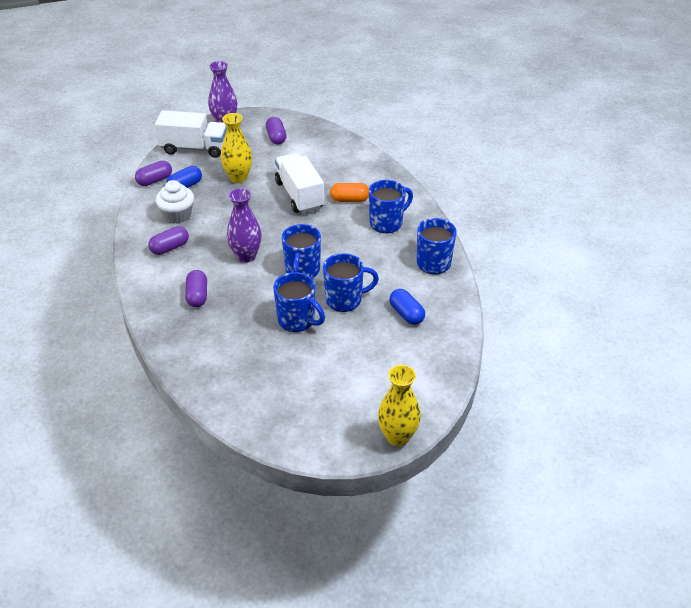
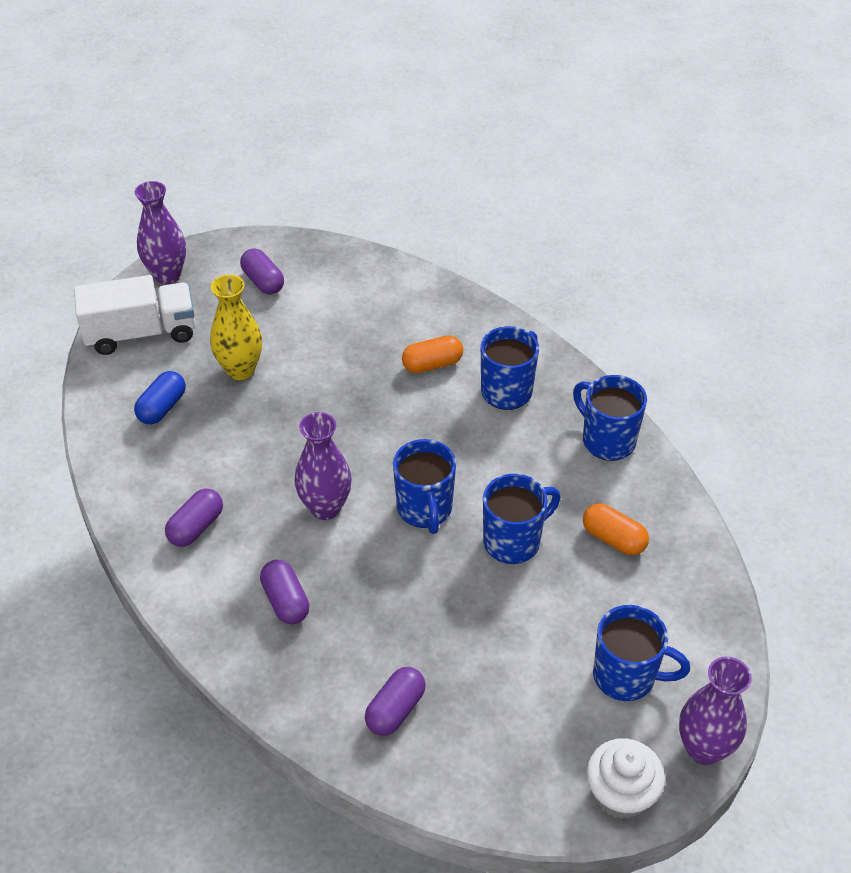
camera: 20 degrees left, 5 degrees up
purple capsule [135,161,172,186] -> purple capsule moved to [365,667,426,736]
white cupcake [156,180,194,224] -> white cupcake moved to [586,738,665,819]
blue mug [273,272,325,332] -> blue mug moved to [593,605,690,701]
white truck [275,153,324,213] -> none
yellow vase [378,365,421,446] -> purple vase [679,656,752,765]
blue capsule [389,289,425,325] -> orange capsule [583,503,649,555]

